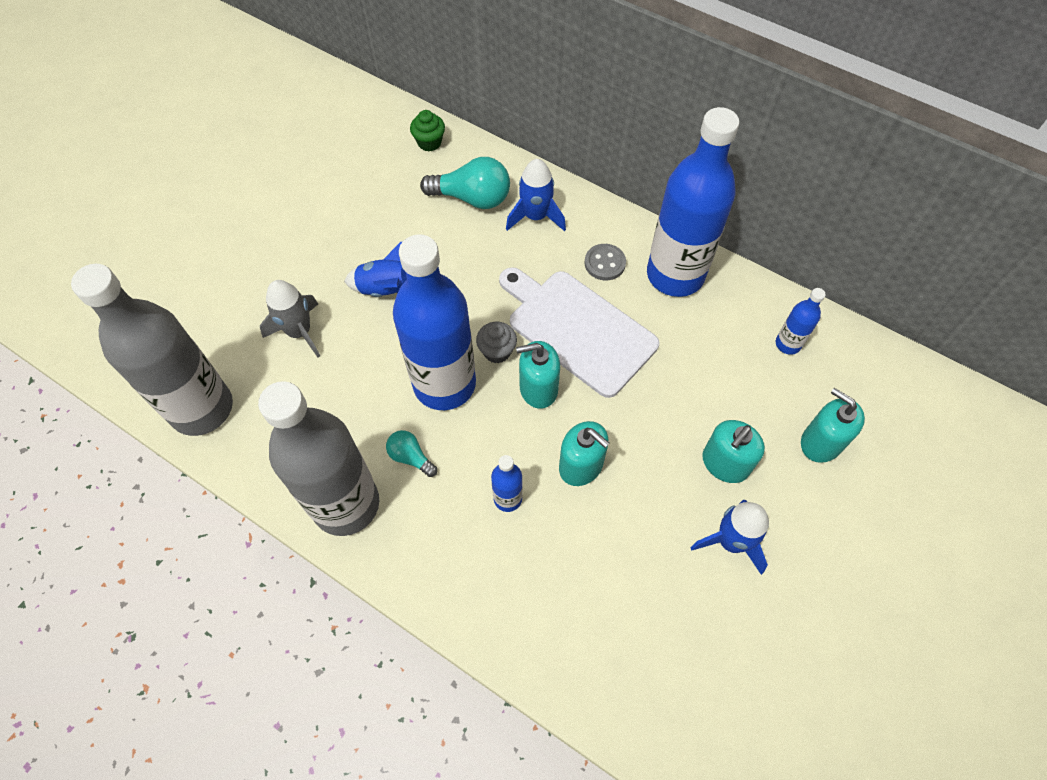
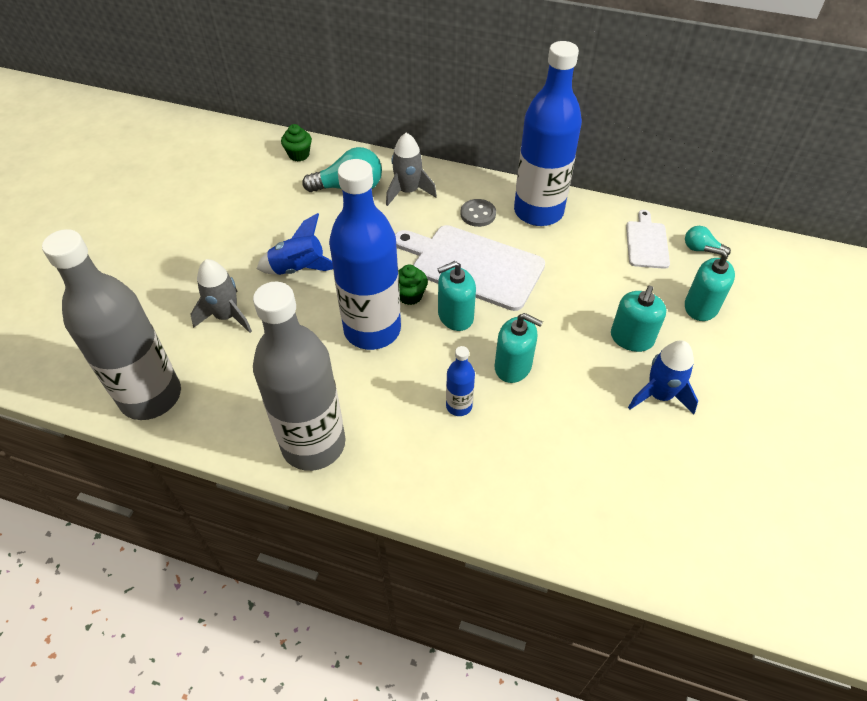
camera: 15 degrees left, 10 degrees down
turquoise light bulb [386,430,437,477] -> turquoise light bulb moved to [685,226,731,255]
grey cupcake [476,322,517,363] -> green cupcake [398,265,428,305]
blue rocket [506,159,566,231] -> grey rocket [386,133,437,206]
blue bottle [776,288,826,355] -> white cutting board [626,210,670,269]

